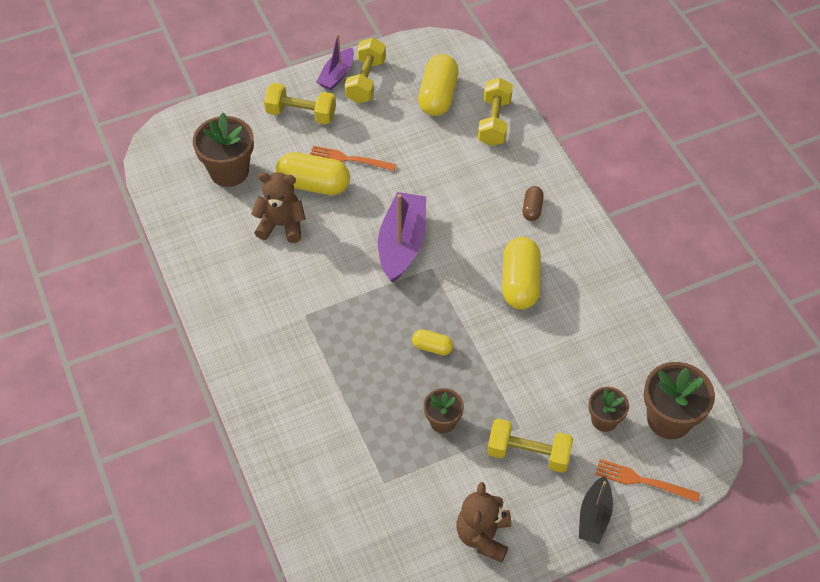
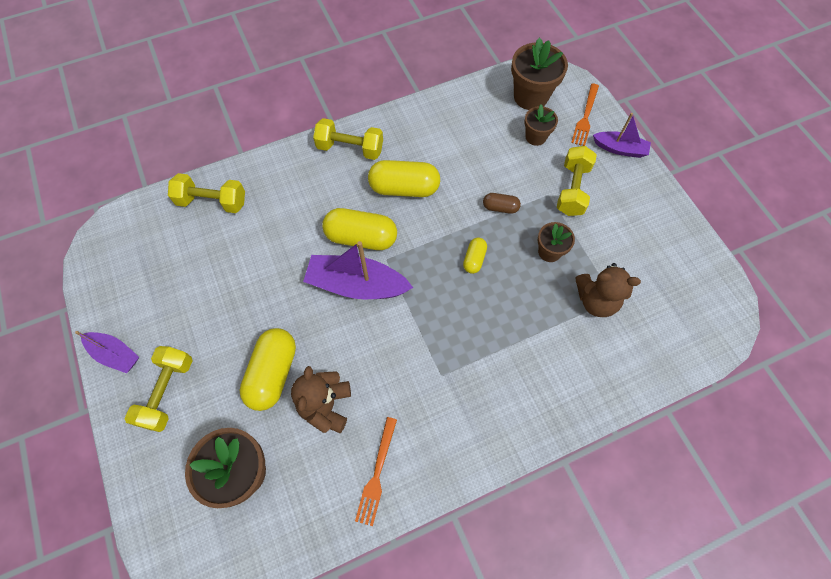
camera: 90 degrees left, 10 degrees up
orange fork [310,146,396,171] -> orange fork moved to [355,417,397,526]
yellow dumbbell [345,38,386,103] -> yellow dumbbell moved to [313,118,383,160]
yellow capsule [418,54,459,116] -> yellow capsule moved to [322,208,397,250]
brown teddy bear [457,482,511,563] -> brown teddy bear moved to [575,263,641,317]
brown capsule [523,186,544,221] -> brown capsule moved to [483,193,521,214]
black boat [579,476,613,544] -> purple boat [593,113,651,158]

